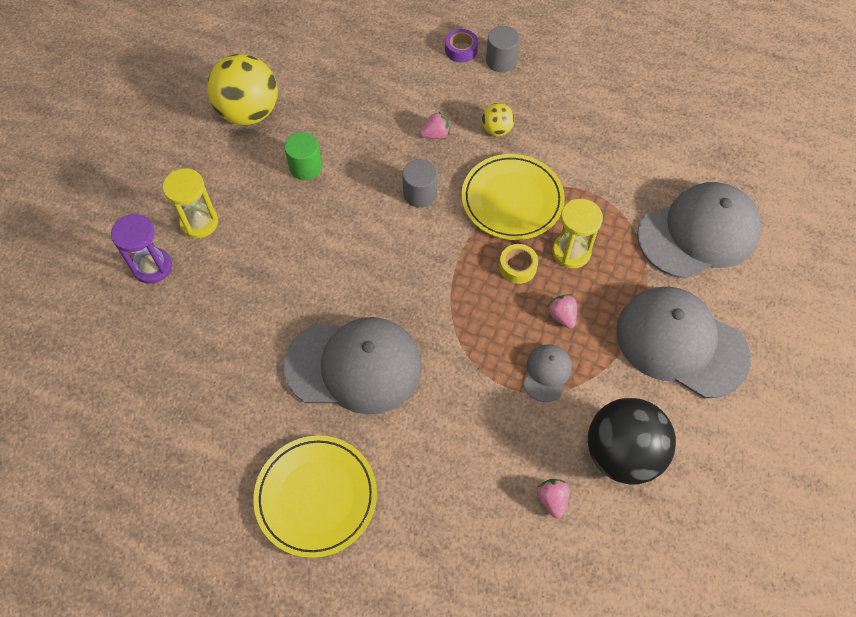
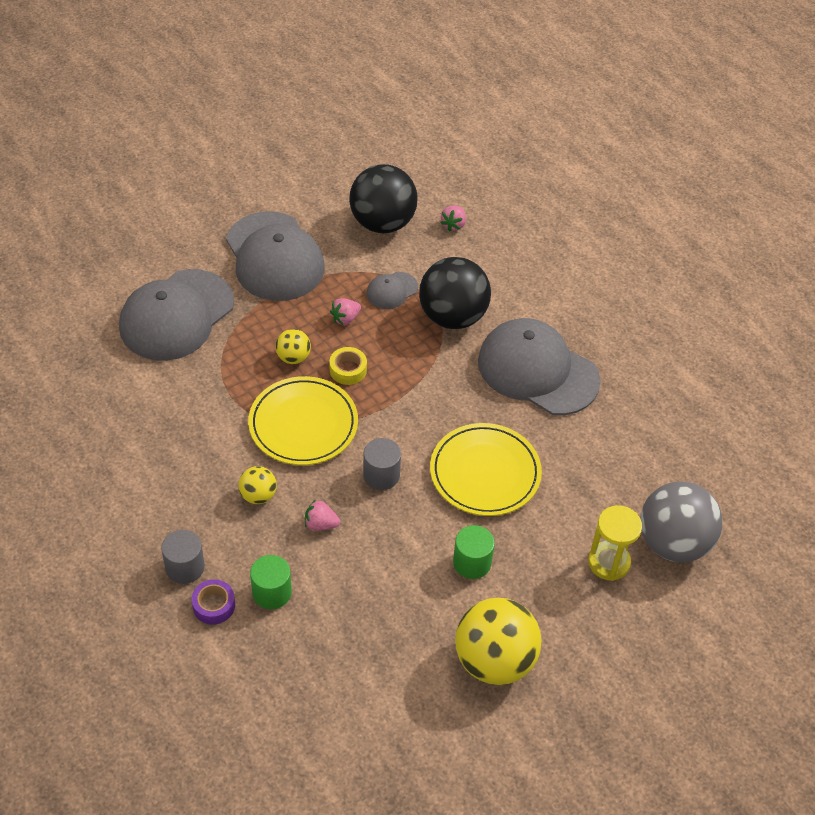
camera: 150 degrees left, 10 degrees down
purple hourglass [111,213,172,284] -> grey ball [640,481,722,562]
yellow plate [253,435,377,558] -> yellow plate moved to [430,423,542,516]
pink strawberry [547,294,577,329] -> pink strawberry turned 45 degrees clockwise [330,298,361,326]
yellow hourglass [552,199,603,268] -> yellow ball [276,329,311,364]
grey cap [637,182,762,278] -> grey cap turned 60 degrees counterclockwise [119,269,234,361]
none -> green cylinder [250,555,292,609]
none -> black ball [419,257,491,329]

